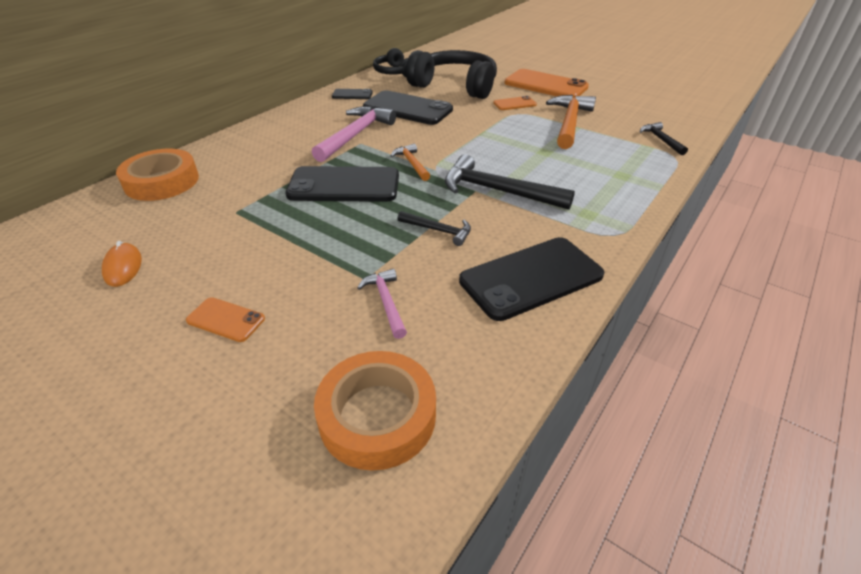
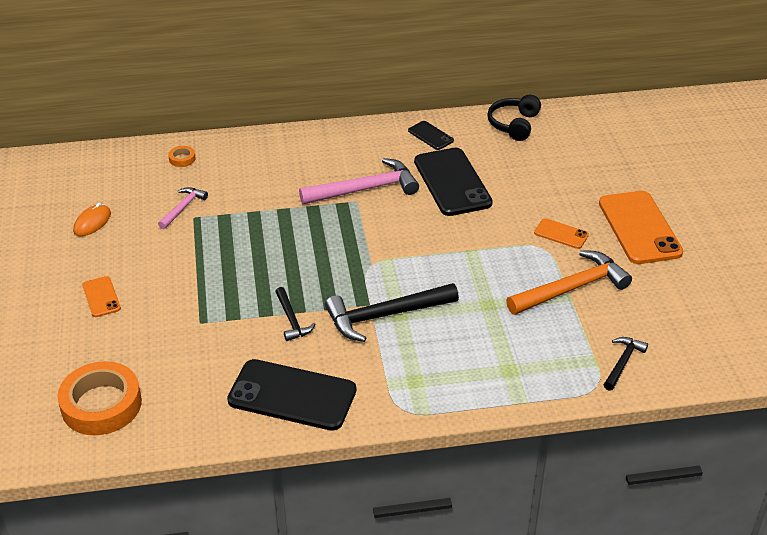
camera: 45 degrees right, 0 degrees up
orange tape [116,149,199,201] -> orange tape [168,146,196,167], size x0.42
black phone [285,166,399,202] -> none
pink hammer [357,269,407,339] -> pink hammer moved to [158,187,208,229]
orange hammer [390,144,430,181] -> none
black headphones [406,50,497,99] -> none
black hammer [445,154,575,210] -> black hammer turned 90 degrees counterclockwise [325,283,459,342]

